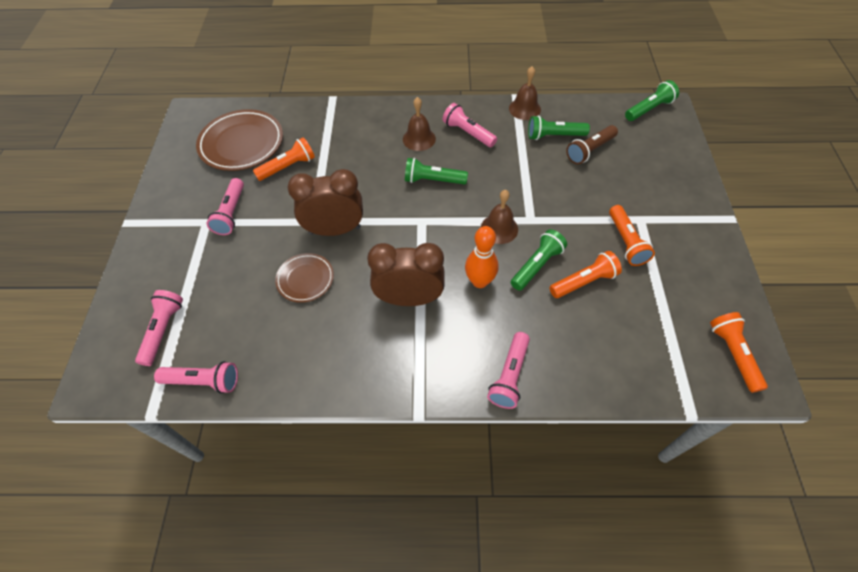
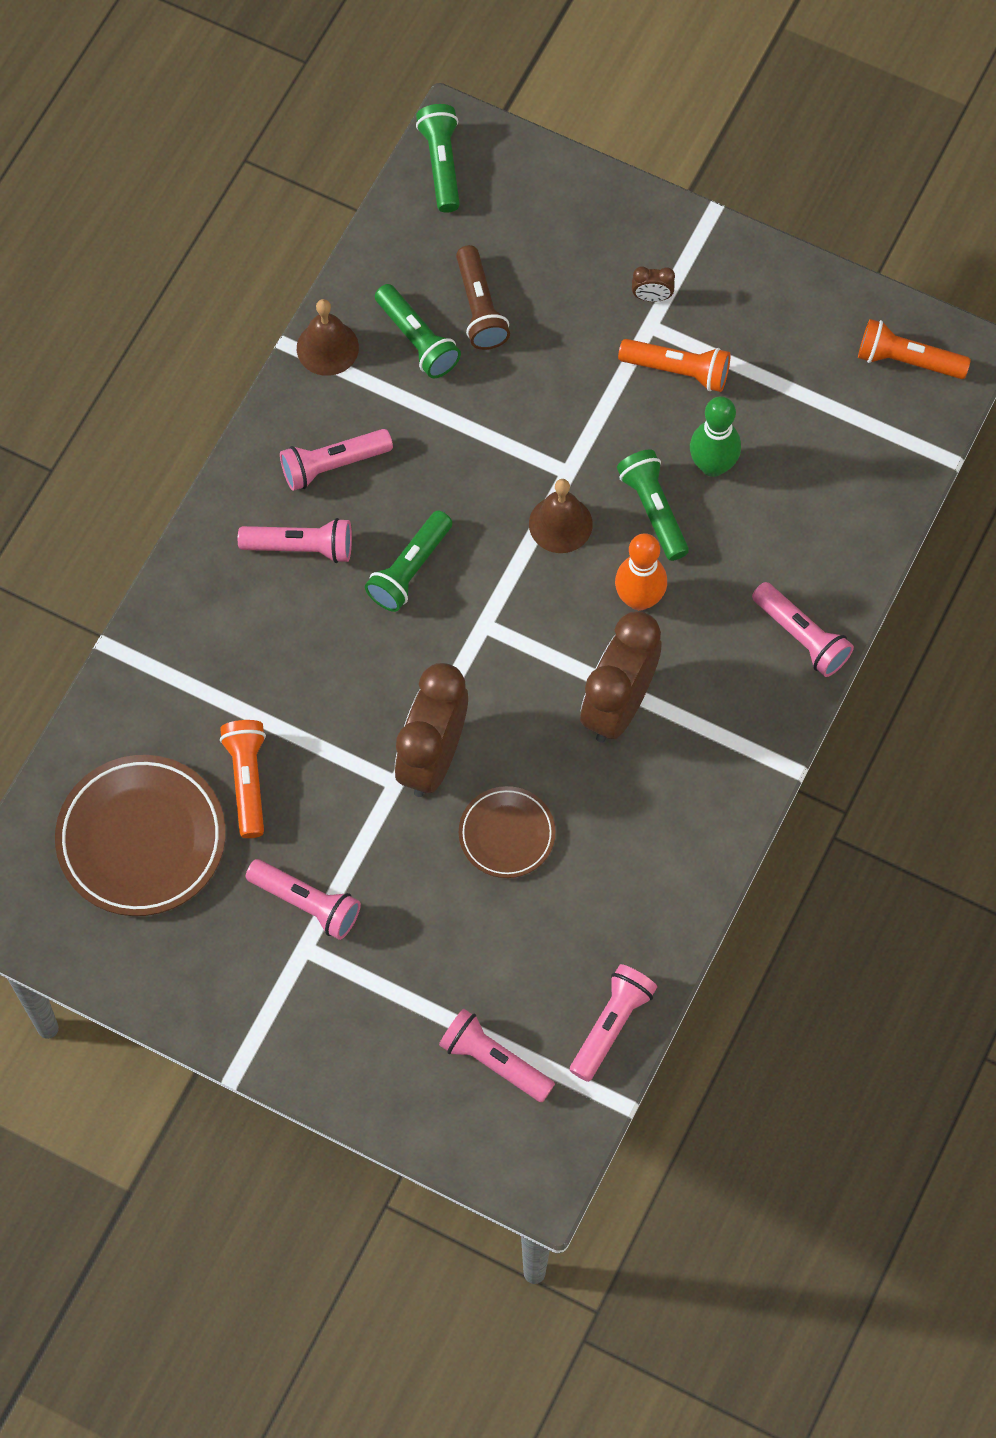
camera: 65 degrees left, 10 degrees up
brown bell [403,97,436,151] -> pink flashlight [238,518,352,563]
green flashlight [528,115,590,140] -> green flashlight turned 60 degrees counterclockwise [375,284,461,378]
orange flashlight [550,251,622,298] -> green bowling pin [690,397,741,477]
none -> brown clock [632,266,675,302]

